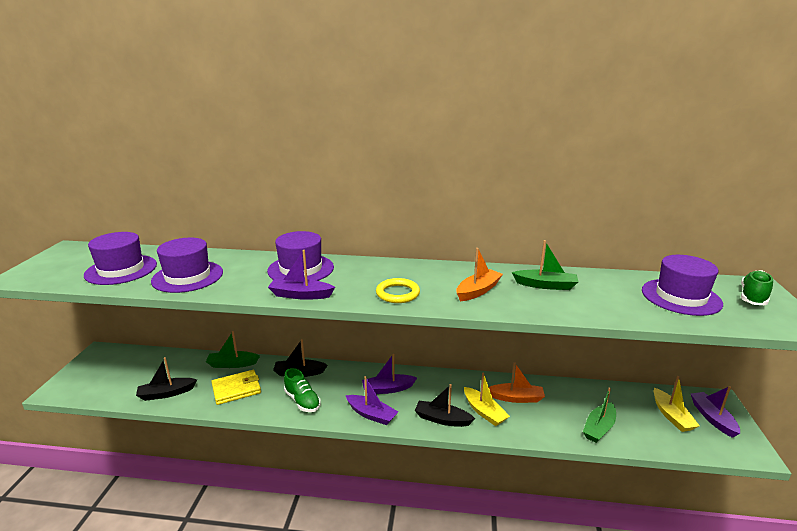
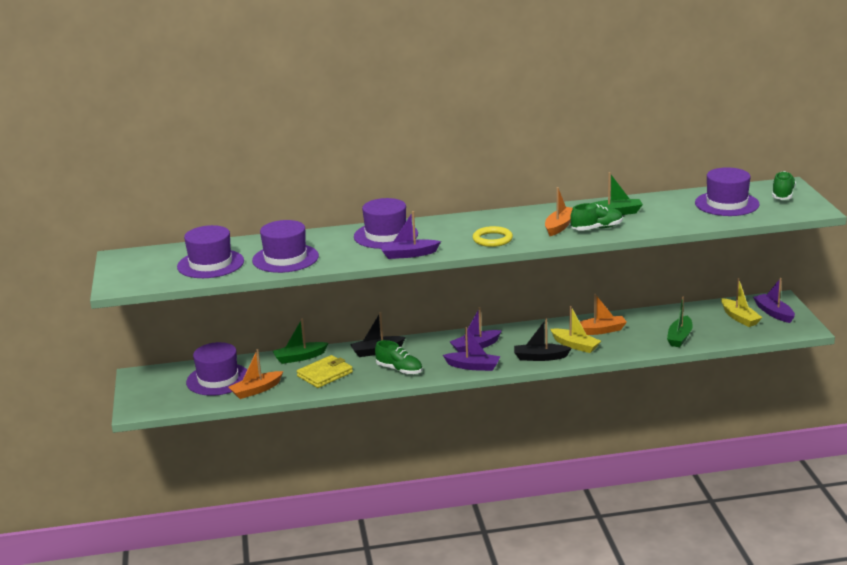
camera: 15 degrees left, 0 degrees up
black boat [136,357,197,401] -> orange boat [228,349,283,399]
none -> purple hat [186,342,247,396]
none -> green shoe [570,203,623,231]

